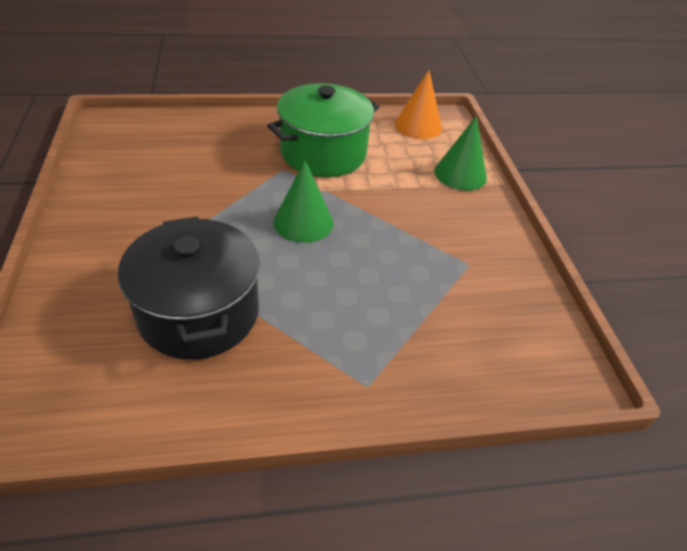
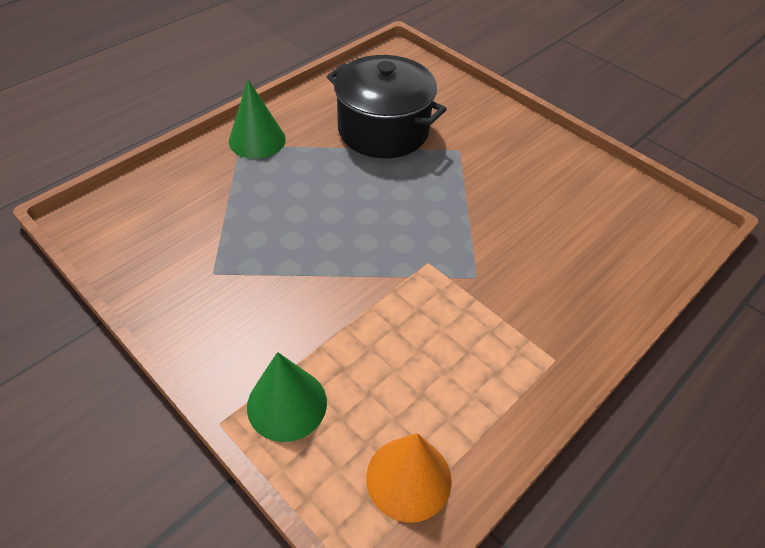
camera: 145 degrees right, 5 degrees up
green pot [267,83,380,177] -> none
green cone [274,161,333,243] -> green cone moved to [229,80,286,159]

